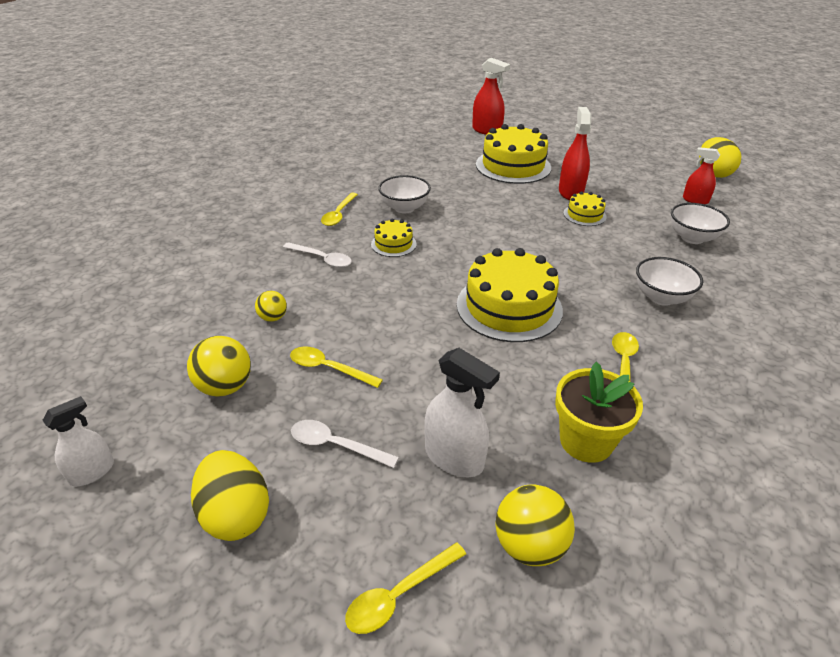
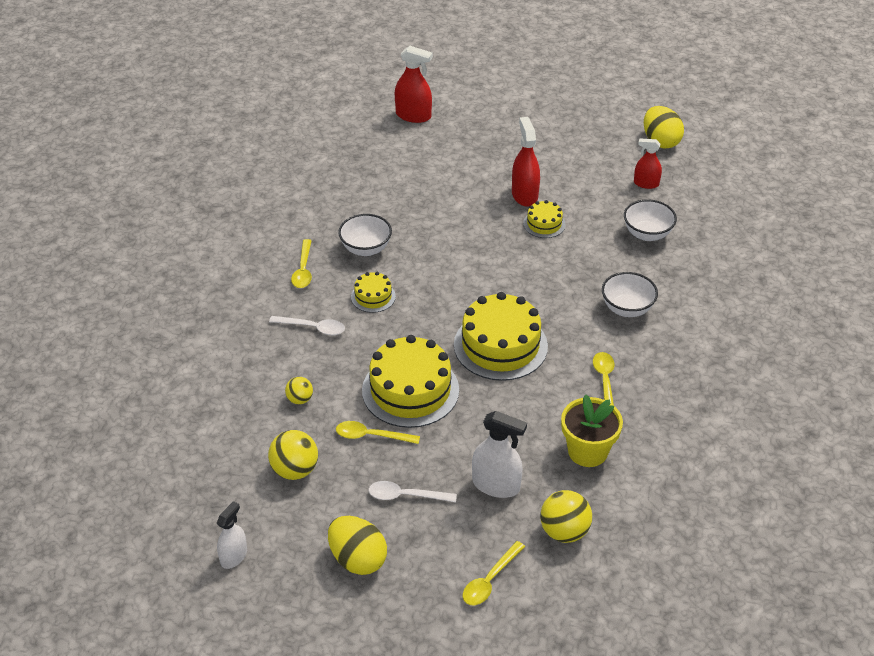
camera: 15 degrees left, 5 degrees up
yellow cake [476,124,551,184] -> yellow cake moved to [362,335,459,428]

